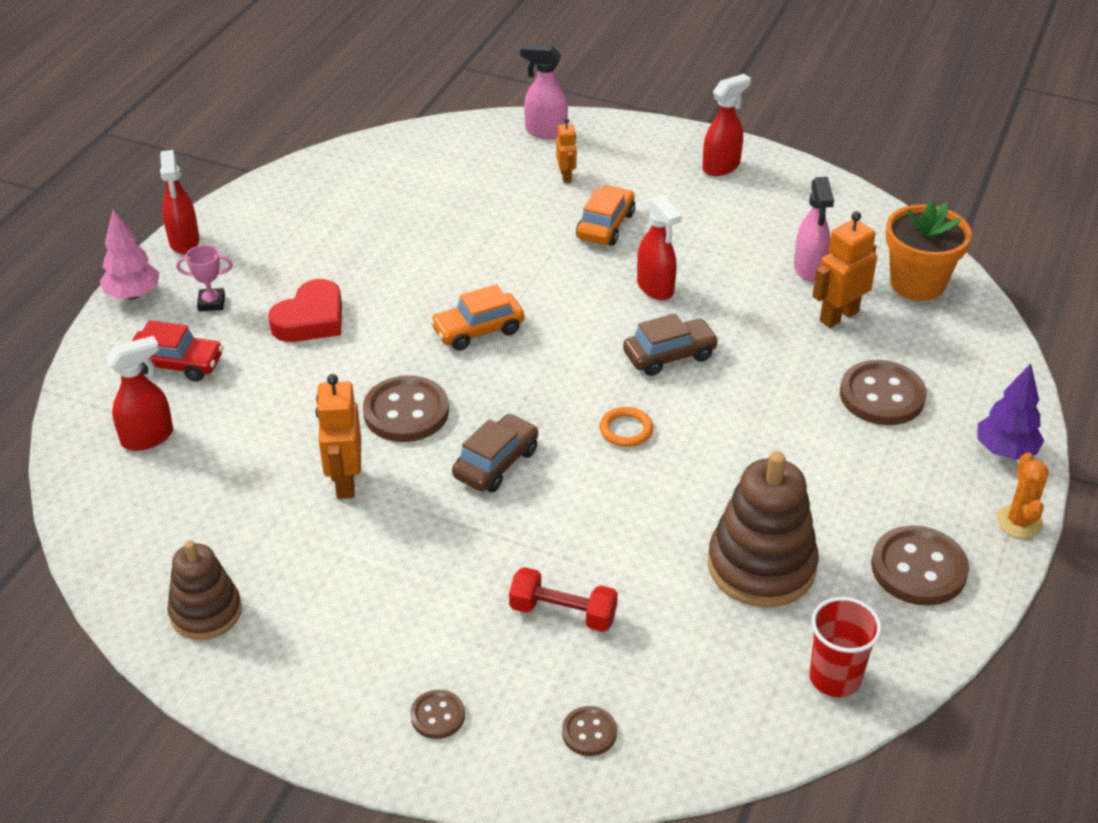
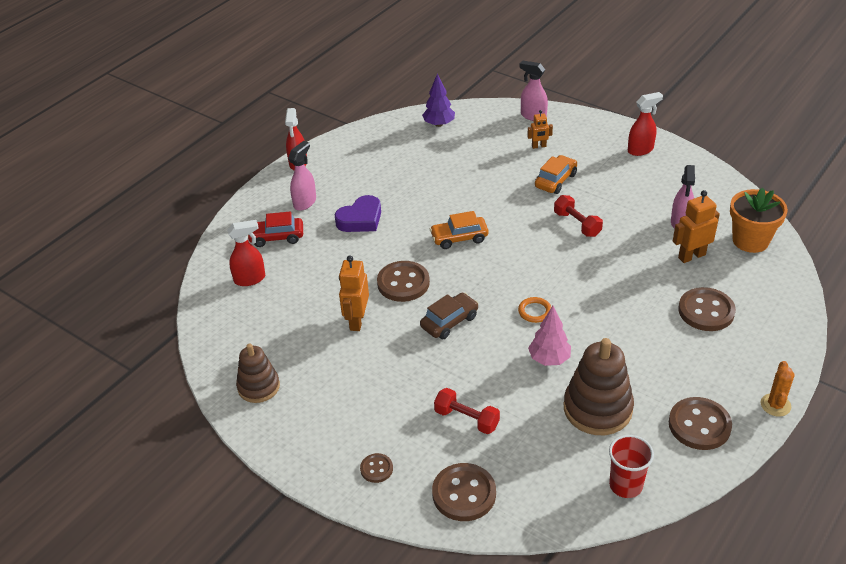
camera: 15 degrees right, 0 degrees up
pink tree [99,210,160,300] -> pink tree moved to [528,306,571,366]
red car [132,320,224,381] -> red car turned 150 degrees clockwise [247,211,303,247]
pink trophy [176,245,233,311] -> pink spray bottle [288,141,316,211]
red heart [268,279,342,342] -> purple heart [334,195,381,232]
orange robot [556,118,577,183] -> orange robot turned 75 degrees clockwise [527,110,553,149]
brown button [562,706,617,756] -> brown button [432,463,496,521], size x1.90
brown car [623,313,719,376] -> none
red spray bottle [637,194,682,300] -> red dumbbell [554,195,603,237]
purple tree [977,364,1044,460] -> purple tree moved to [422,74,455,127]

